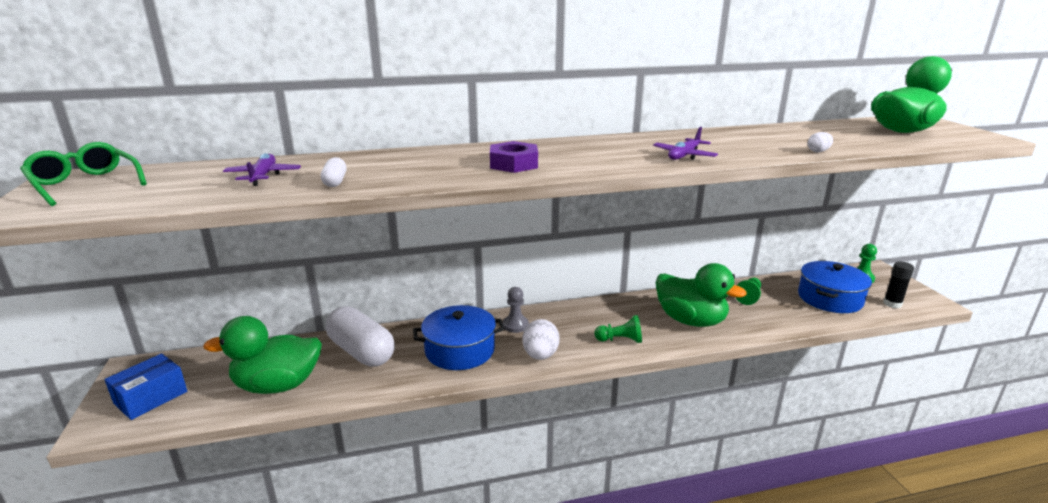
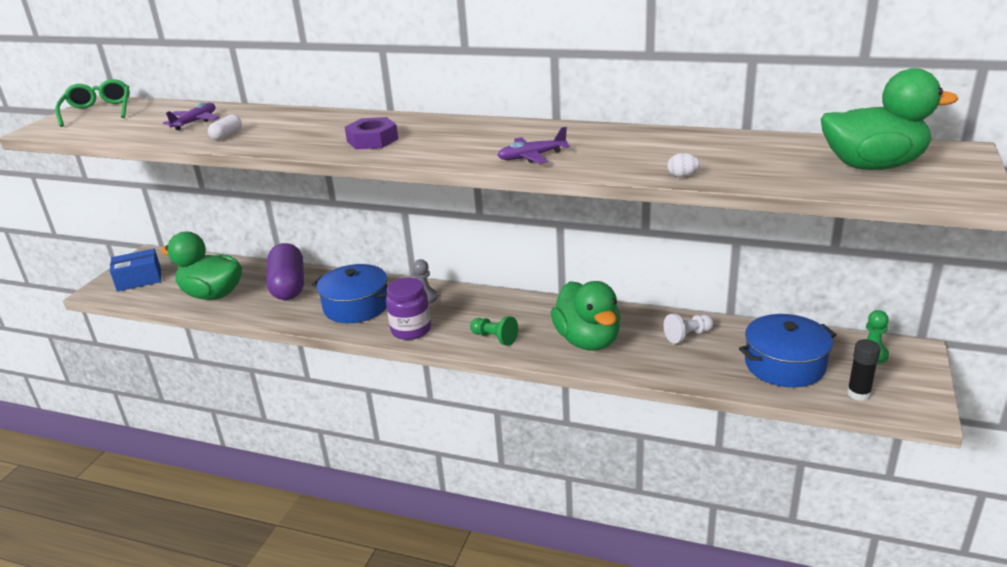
camera: 35 degrees right, 5 degrees up
white capsule [326,306,395,366] -> purple capsule [266,243,304,300]
white egg [522,319,560,360] -> purple jar [386,277,431,340]
green pawn [736,278,761,305] -> white pawn [664,313,714,344]

